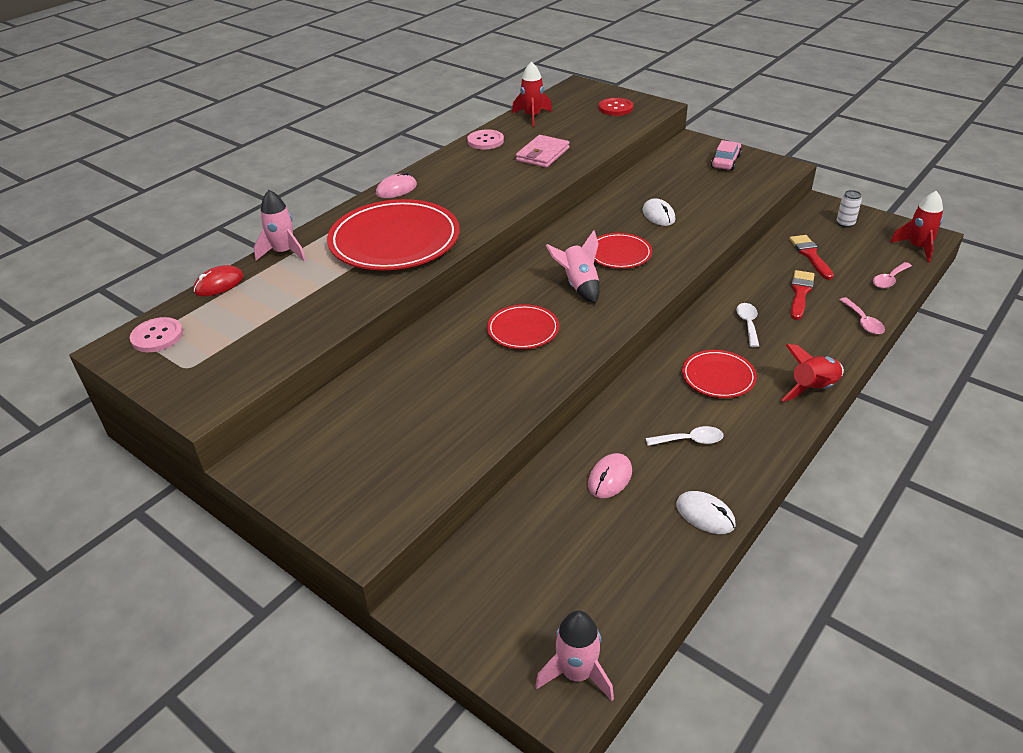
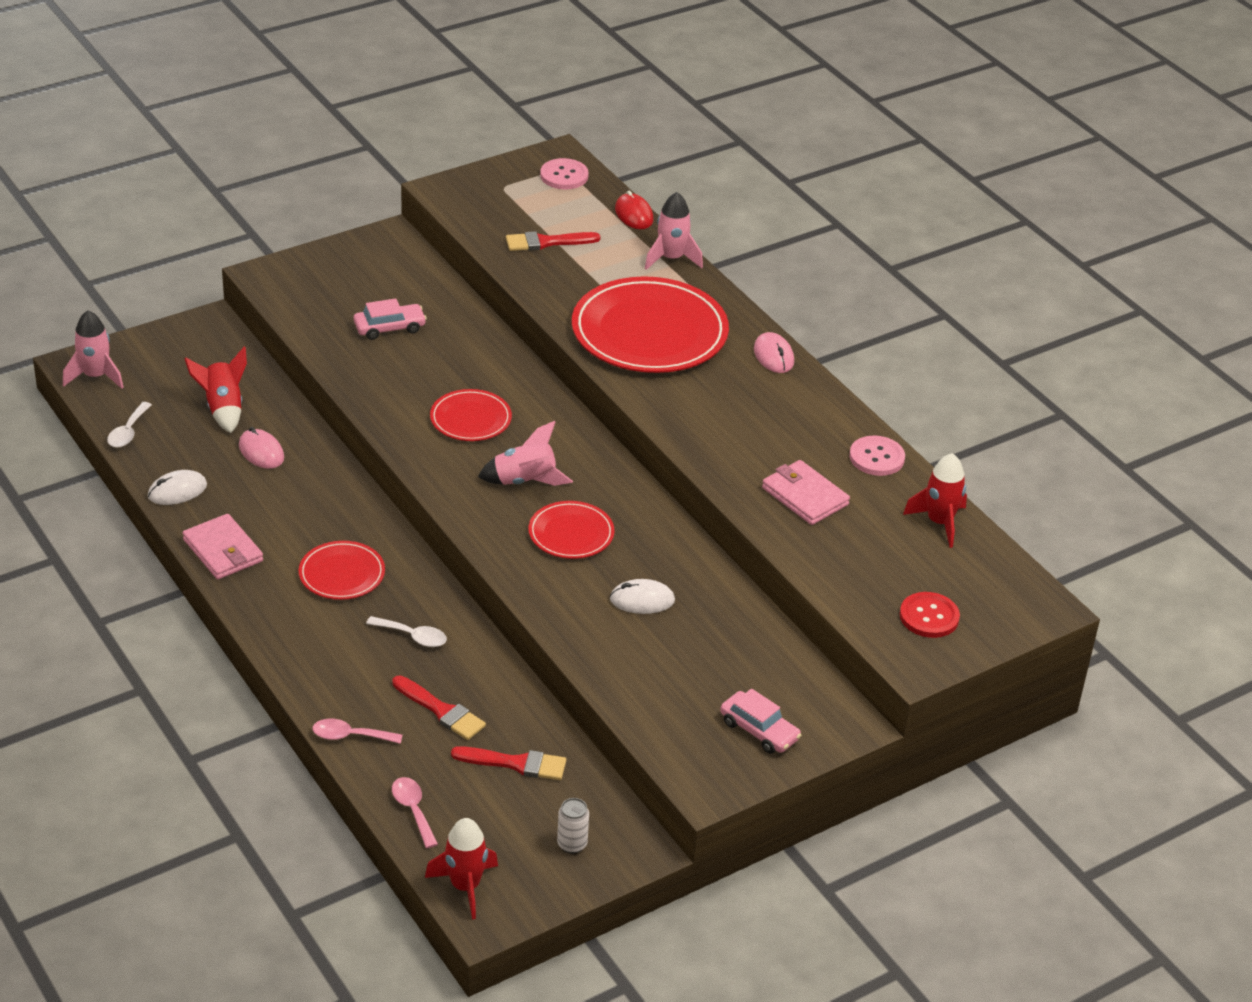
camera: 105 degrees right, 0 degrees up
white spoon [646,426,723,446] -> white spoon moved to [107,402,152,448]
red rocket [781,344,844,402] -> red rocket moved to [185,347,247,433]
none -> pink wallet [182,514,263,579]
none -> pink car [354,298,427,340]
none -> red brush [506,231,600,251]

